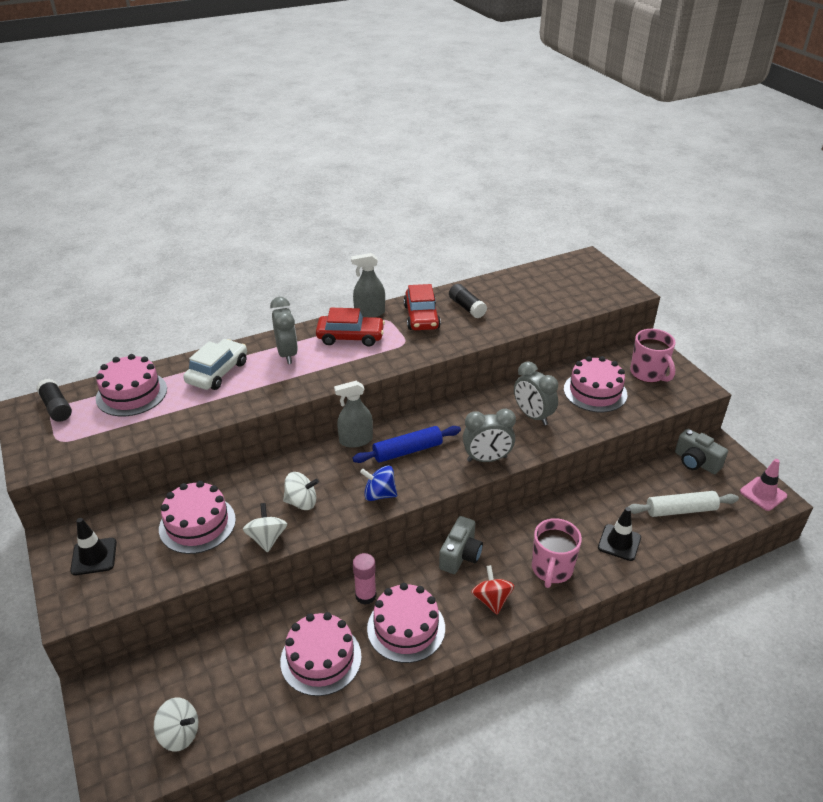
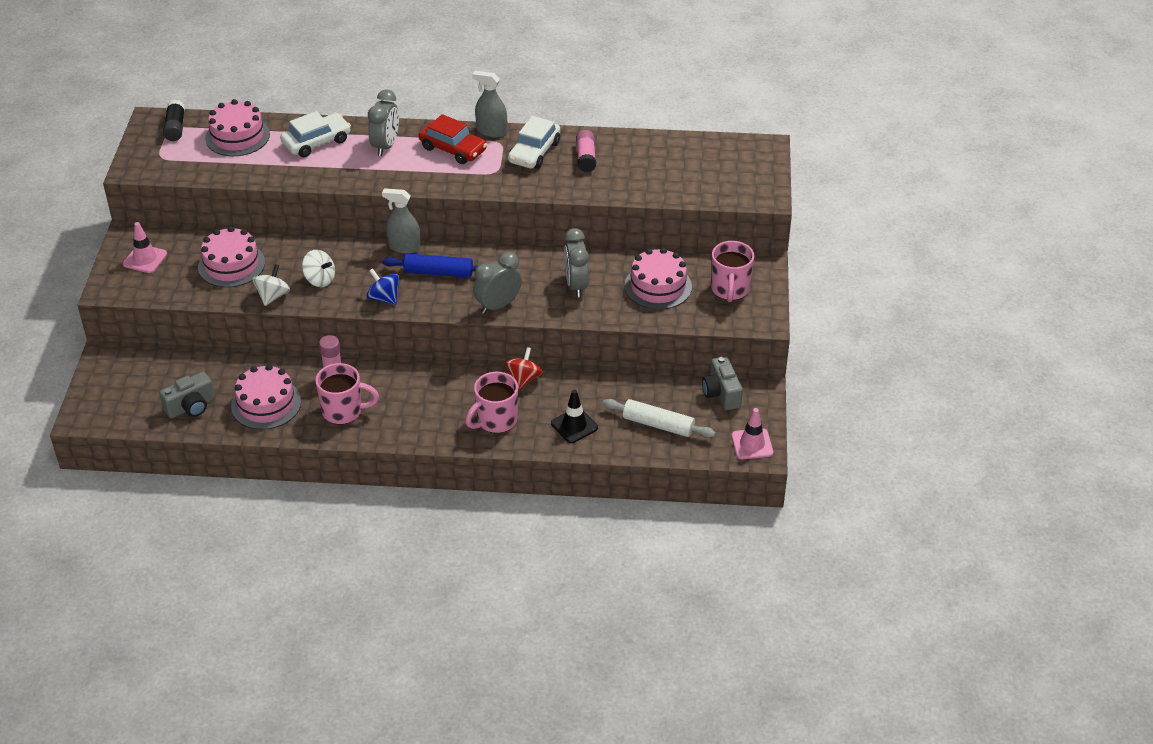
camera: 30 degrees right, 5 degrees up
black traffic cone [70,518,117,575] -> pink traffic cone [123,222,167,273]
white spinning top [154,698,198,752] -> none
pink cake [367,583,445,663] -> pink mug [315,363,379,424]
red car [404,284,441,330] -> white car [508,116,560,169]
grey camera [439,516,483,574] -> grey camera moved to [159,371,215,418]
black glue stick [449,284,487,318] -> pink glue stick [576,130,596,172]
grey clock [463,409,516,462] -> grey clock turned 120 degrees clockwise [473,252,522,314]
red spinning top [471,565,514,615] -> red spinning top moved to [505,347,543,390]

